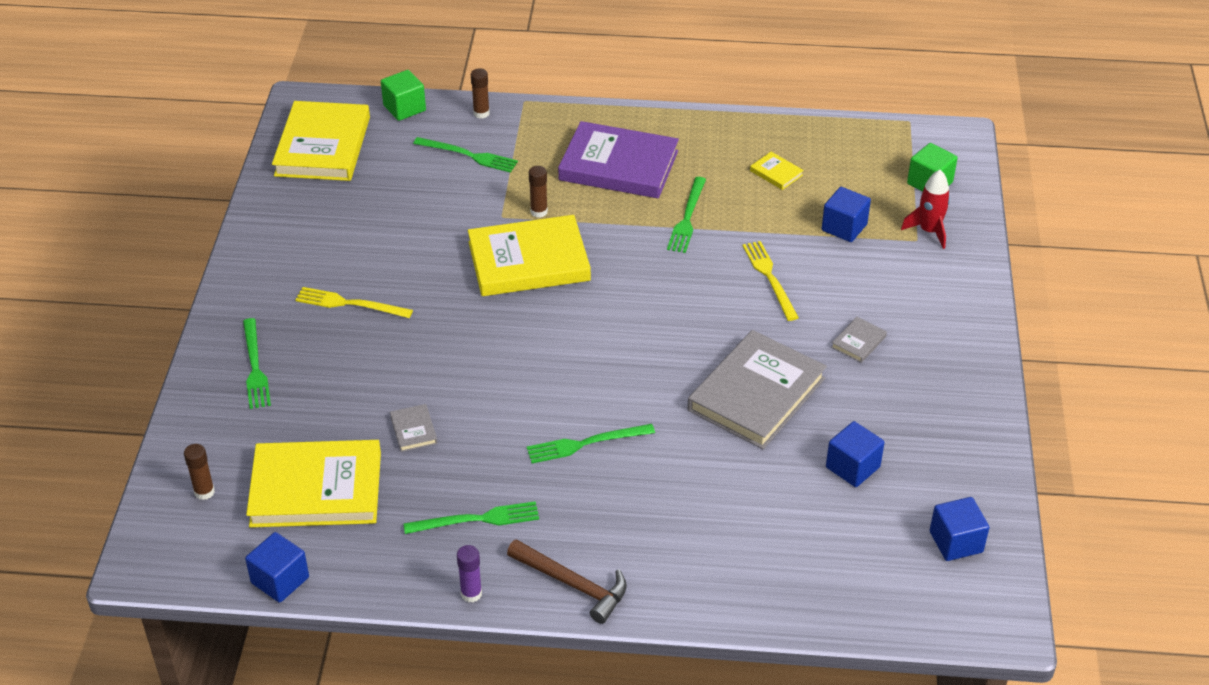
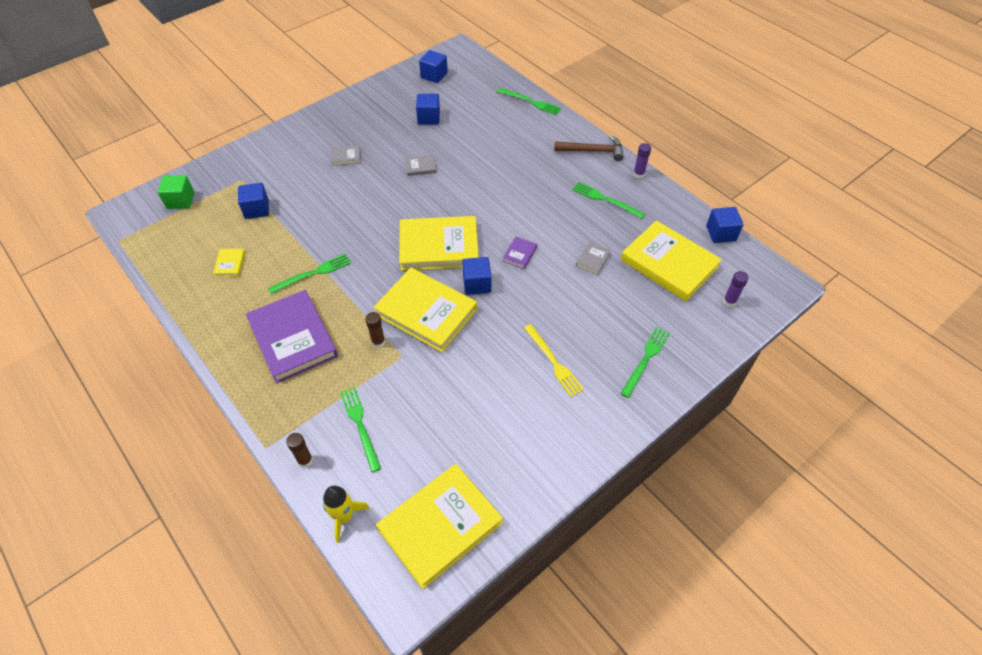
camera: 135 degrees left, 10 degrees up
brown glue stick [184,444,215,500] -> purple glue stick [723,271,749,307]
green cube [381,70,426,121] -> yellow rocket [323,486,370,543]
brown hammer [507,539,627,624] -> brown hammer turned 105 degrees clockwise [554,135,623,161]
green fork [527,424,655,463] -> green fork moved to [497,88,561,115]
grey book [687,330,827,449] -> grey book [405,155,436,176], size x0.41
yellow fork [743,241,799,321] -> none
red rocket [901,170,950,249] -> none
none -> yellow book [399,216,479,271]
none -> blue cube [462,257,491,295]
none -> purple book [503,237,537,269]

